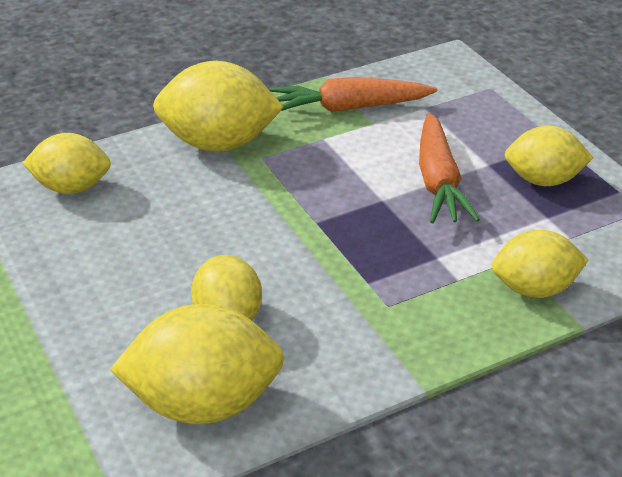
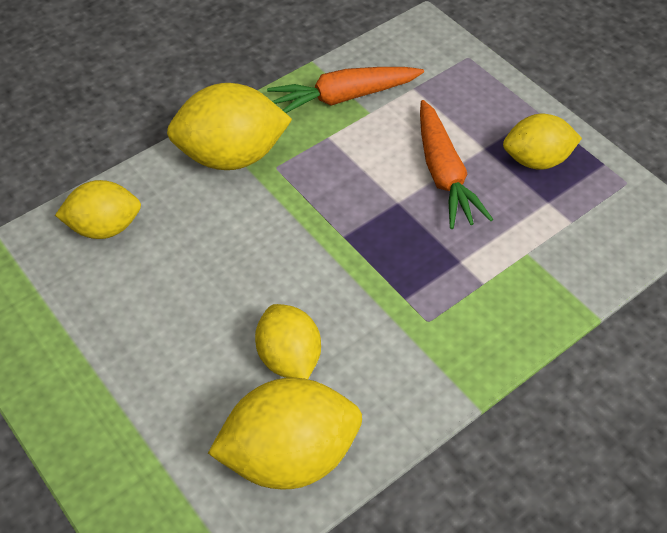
camera: 10 degrees left, 15 degrees up
yellow lemon [492,230,588,298] -> none

